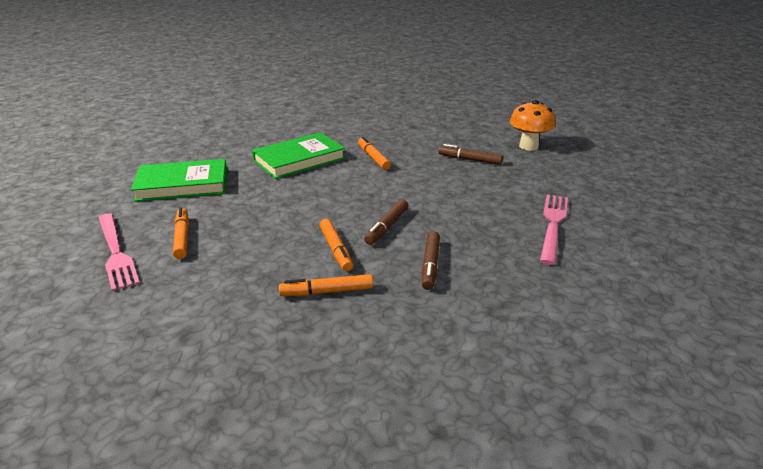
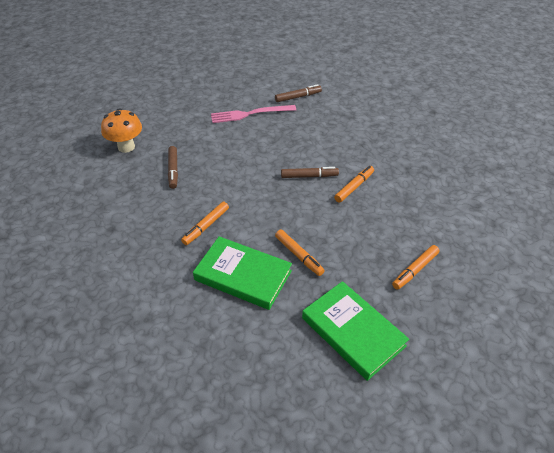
camera: 120 degrees left, 15 degrees up
pink fork [98,214,140,291] -> none
orange marker [279,274,373,296] -> orange marker moved to [275,230,325,276]
brown marker [422,231,440,290] -> brown marker moved to [275,84,322,102]

